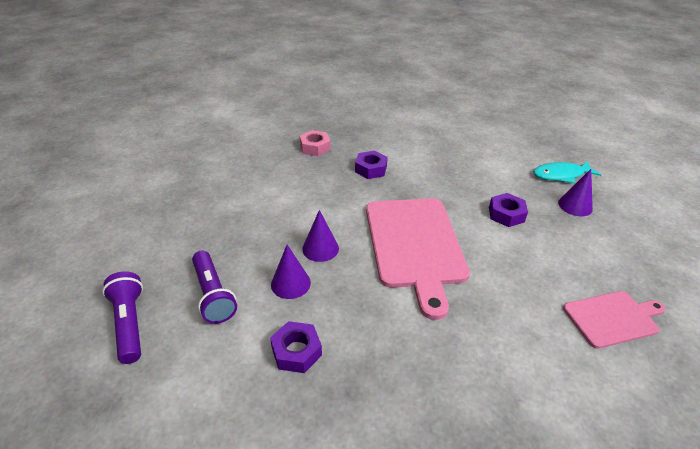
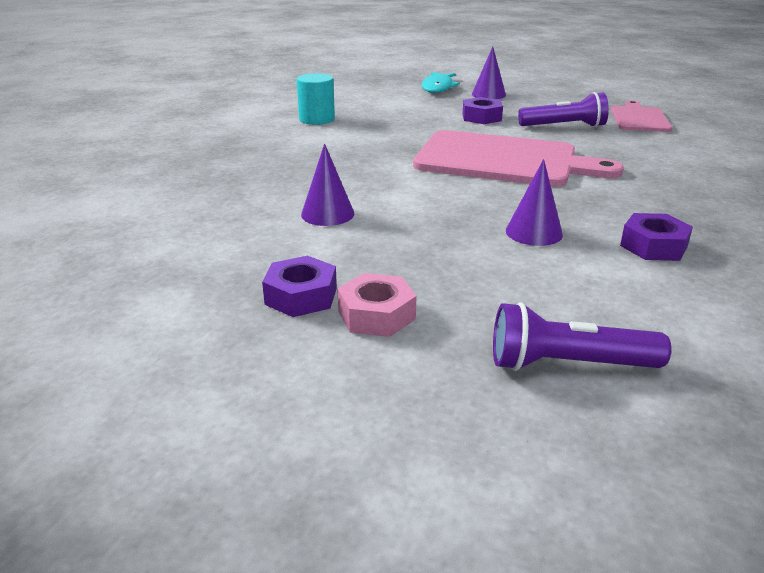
camera: 65 degrees left, 10 degrees down
purple flashlight [192,251,237,324] -> purple flashlight moved to [518,92,609,127]
pink nut [300,130,330,156] -> pink nut moved to [337,273,417,337]
purple cone [302,210,339,262] -> purple cone moved to [301,144,354,226]
purple nut [355,151,388,179] -> purple nut moved to [262,256,337,317]
none -> turquoise cylinder [297,73,335,125]

